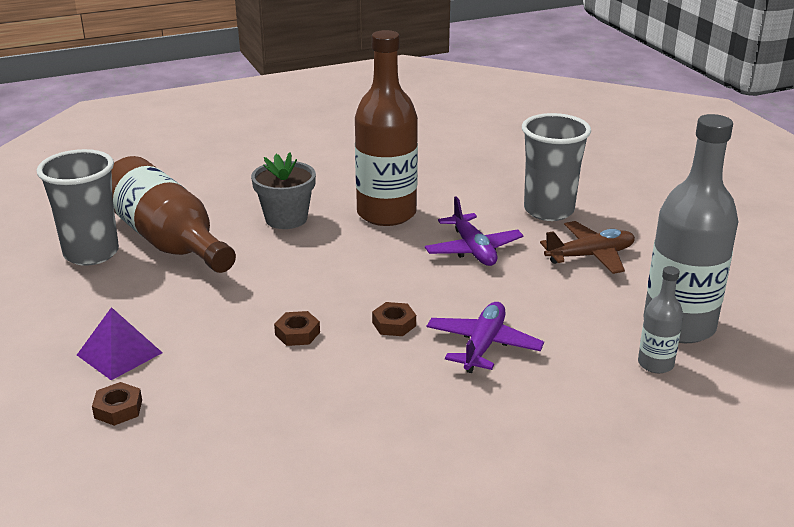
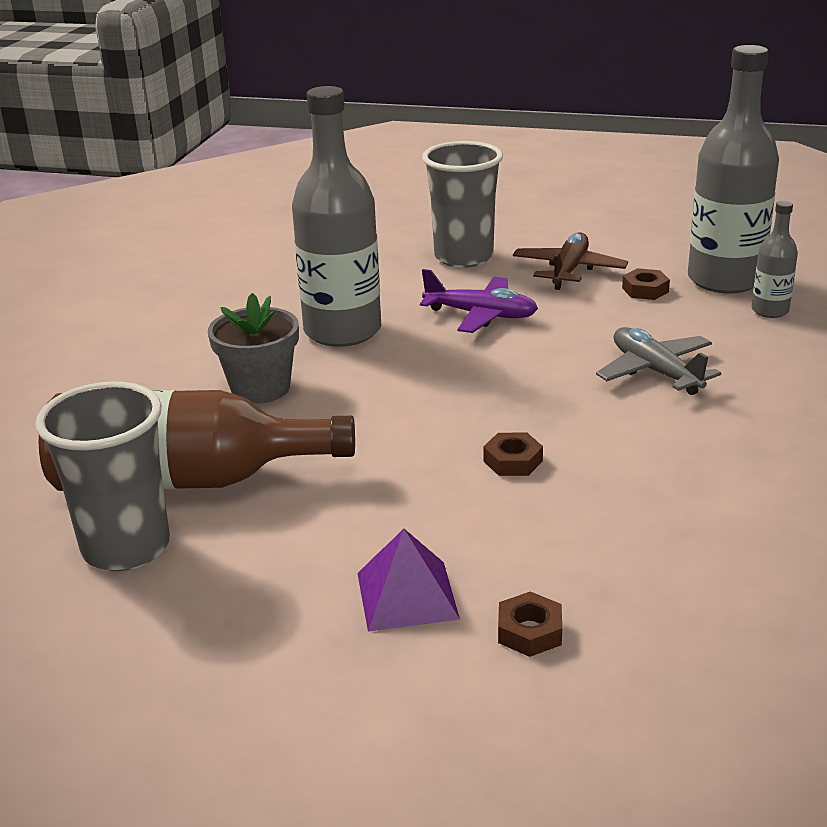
camera: 50 degrees left, 0 degrees up
brown bottle [355,30,418,226] -> grey bottle [292,86,381,347]
brown nut [372,302,416,336] -> brown nut moved to [622,268,670,300]
purple plane [427,302,544,373] -> grey plane [596,327,721,395]

